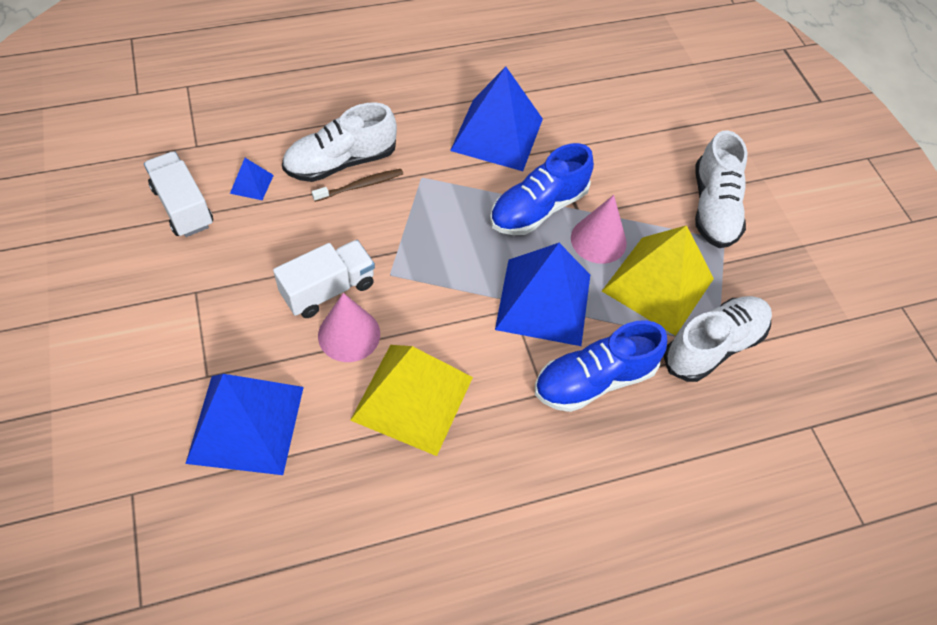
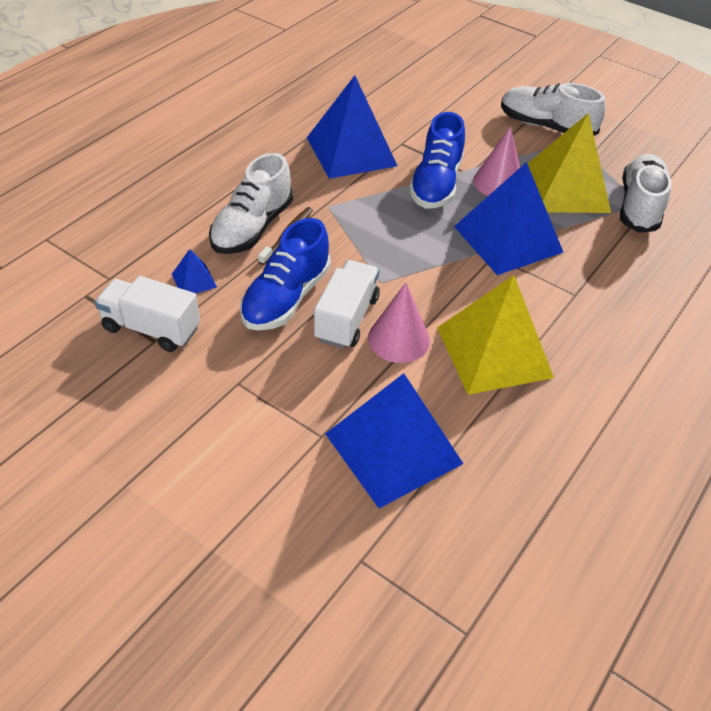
camera: 35 degrees left, 10 degrees down
blue shoe [535,320,667,412] -> blue shoe moved to [240,218,331,331]
white shoe [695,130,747,248] -> white shoe turned 150 degrees clockwise [501,83,605,136]

